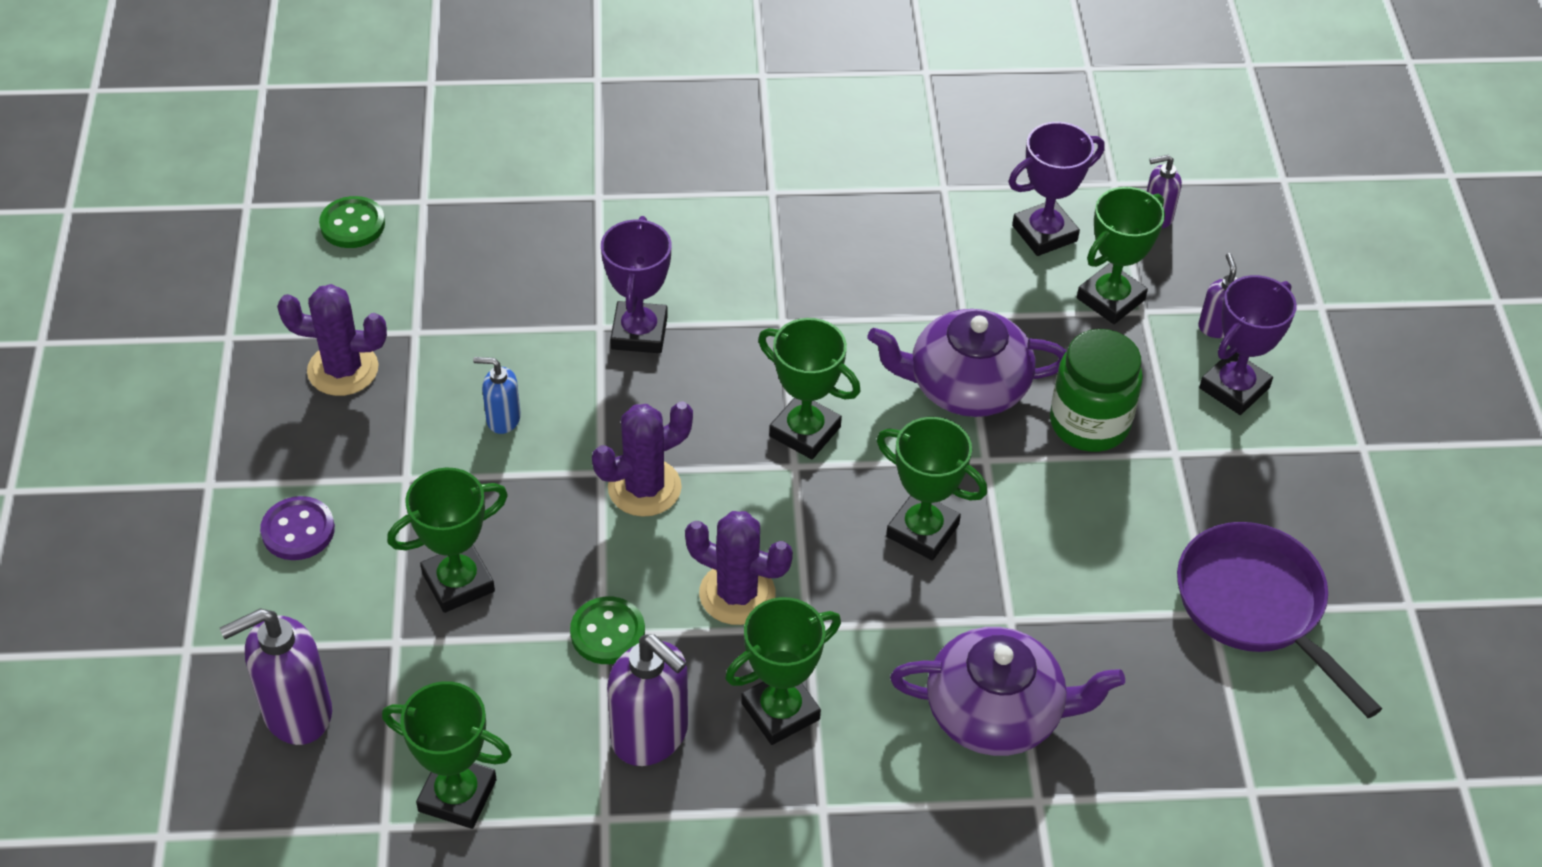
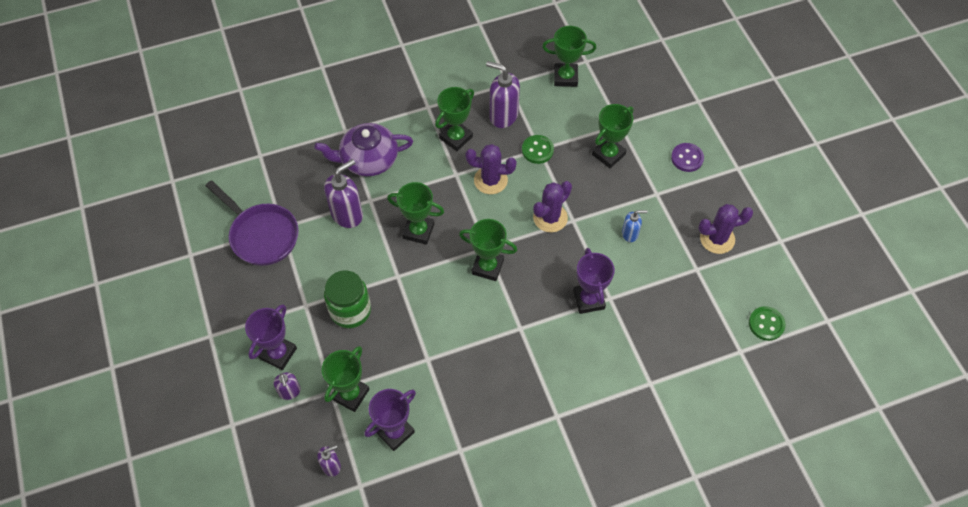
camera: 165 degrees right, 10 degrees up
purple soap dispenser [220,608,332,745] -> purple soap dispenser moved to [324,159,363,228]
purple teapot [867,309,1067,417] -> none

